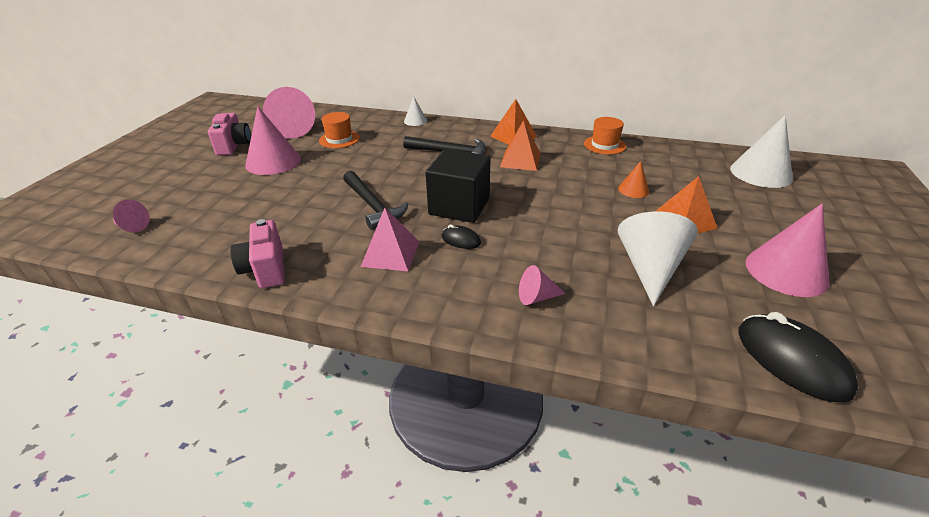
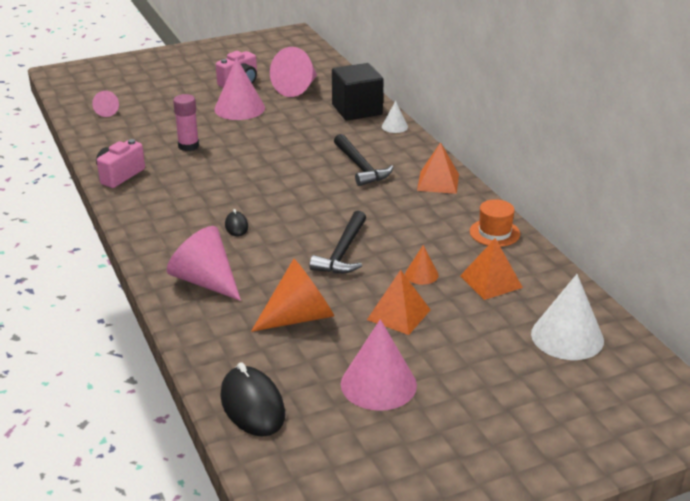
camera: 50 degrees right, 5 degrees down
orange hat [319,112,360,148] -> none
black hammer [343,171,409,230] -> black hammer moved to [309,211,366,274]
pink pyramid [361,208,419,271] -> none
black cube [425,149,491,223] -> black cube moved to [332,63,384,121]
orange pyramid [500,120,541,171] -> orange pyramid moved to [460,238,523,300]
pink cone [519,265,566,305] -> pink cone [167,226,241,301], size x1.97
white cone [618,212,698,306] -> orange cone [251,259,334,332]
black mouse [739,312,858,402] -> black mouse turned 45 degrees counterclockwise [220,362,285,437]
none -> pink glue stick [173,94,199,151]

